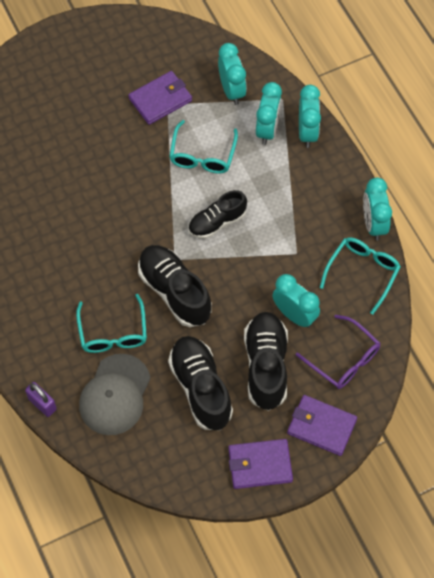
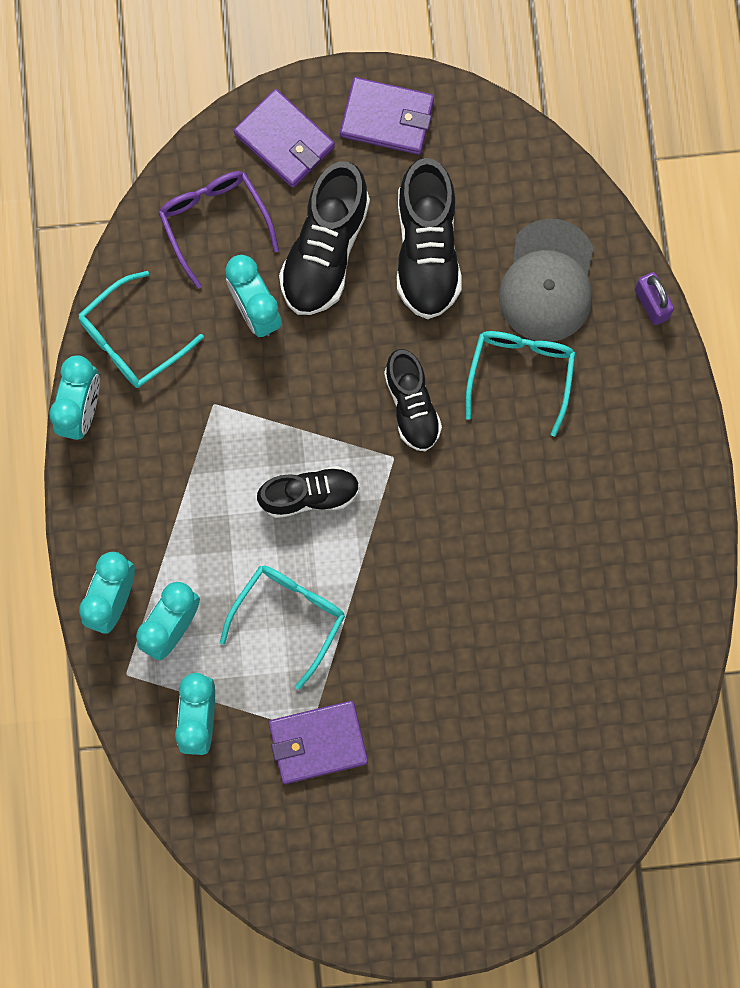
camera: 160 degrees left, 15 degrees up
grey cap [79,354,151,435] -> grey cap turned 150 degrees clockwise [499,219,594,342]
black shoe [138,245,212,327] -> black shoe [384,349,442,451], size x0.66

